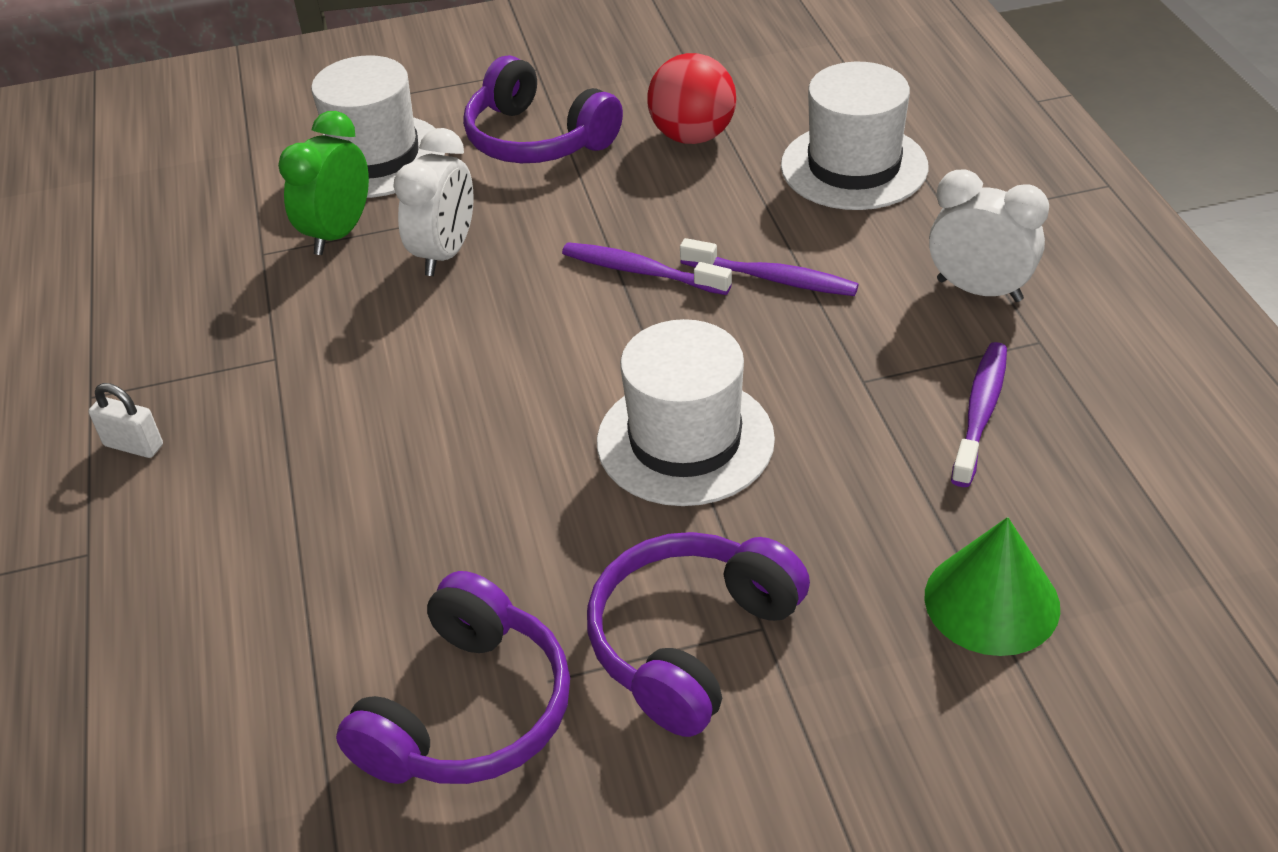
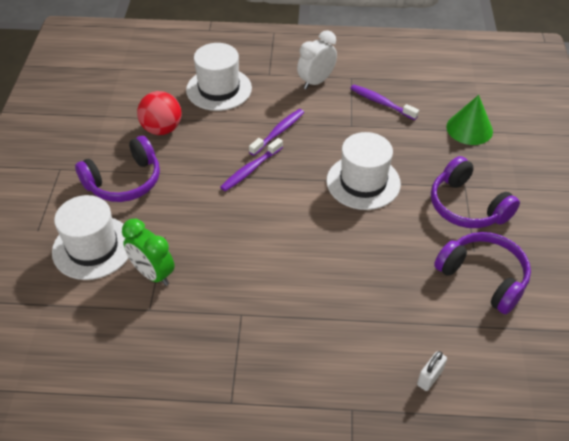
camera: 75 degrees left, 5 degrees up
white padlock [89,383,163,458] -> white padlock moved to [417,351,447,391]
white clock [393,128,474,276] -> none

